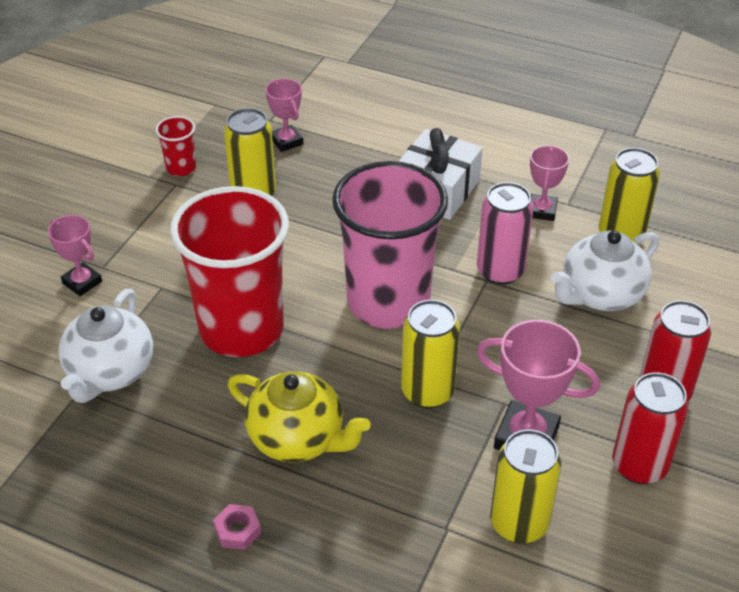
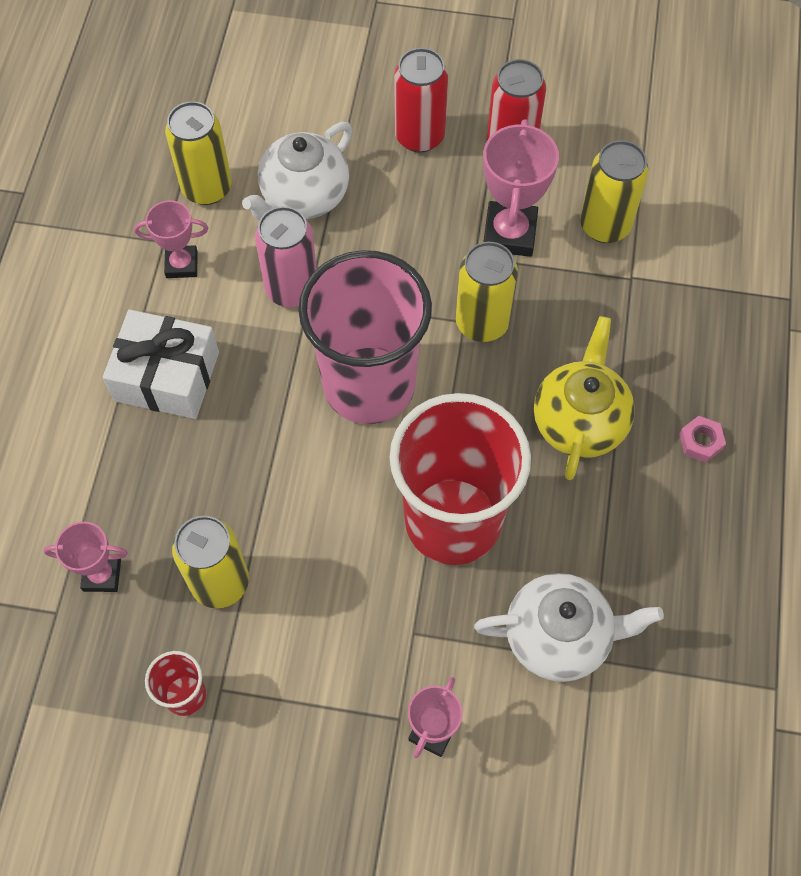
camera: 105 degrees left, 20 degrees up
pink trophy [265,78,303,152] -> pink trophy turned 45 degrees clockwise [43,522,128,592]
white teapot [551,231,659,311] -> white teapot turned 90 degrees clockwise [242,122,352,221]

